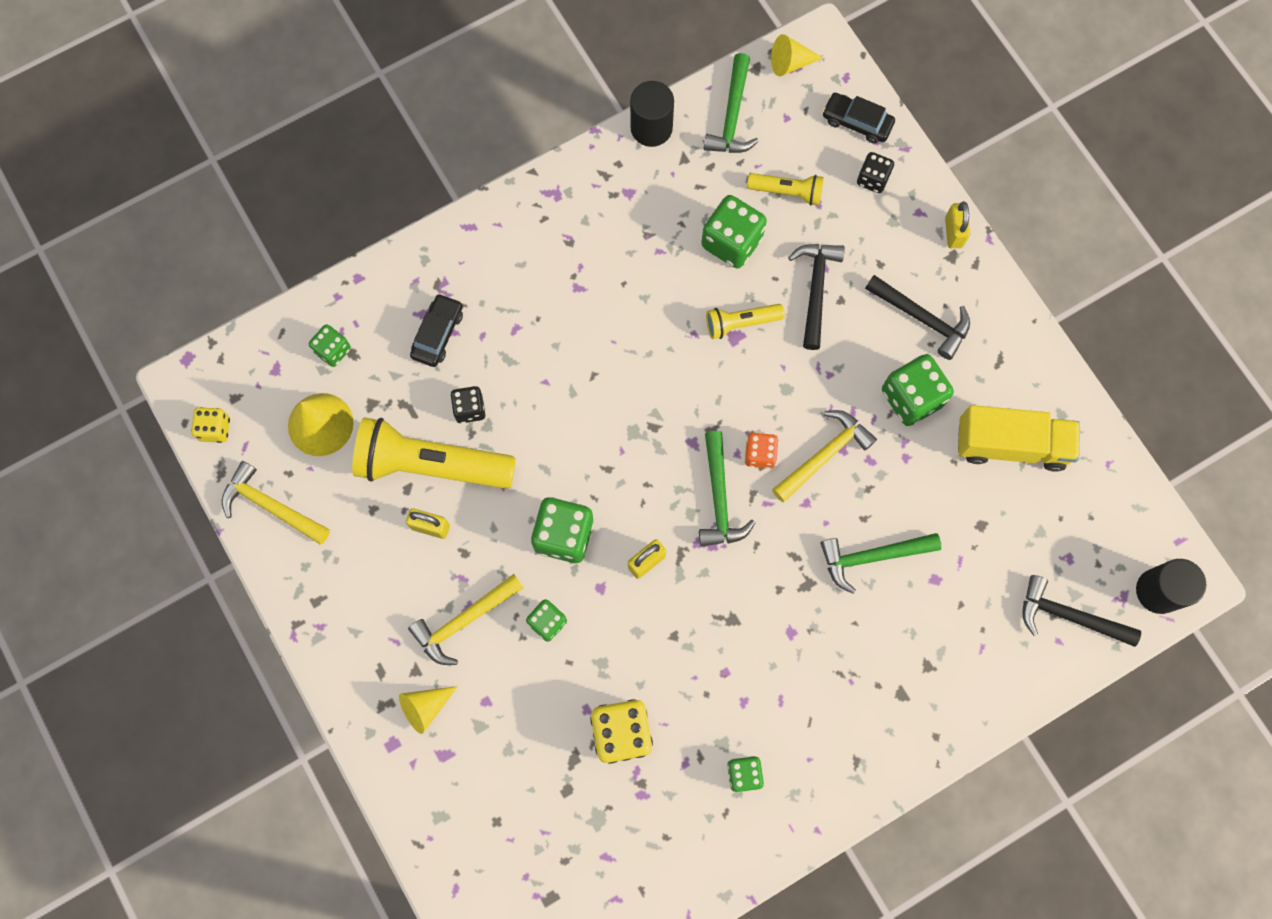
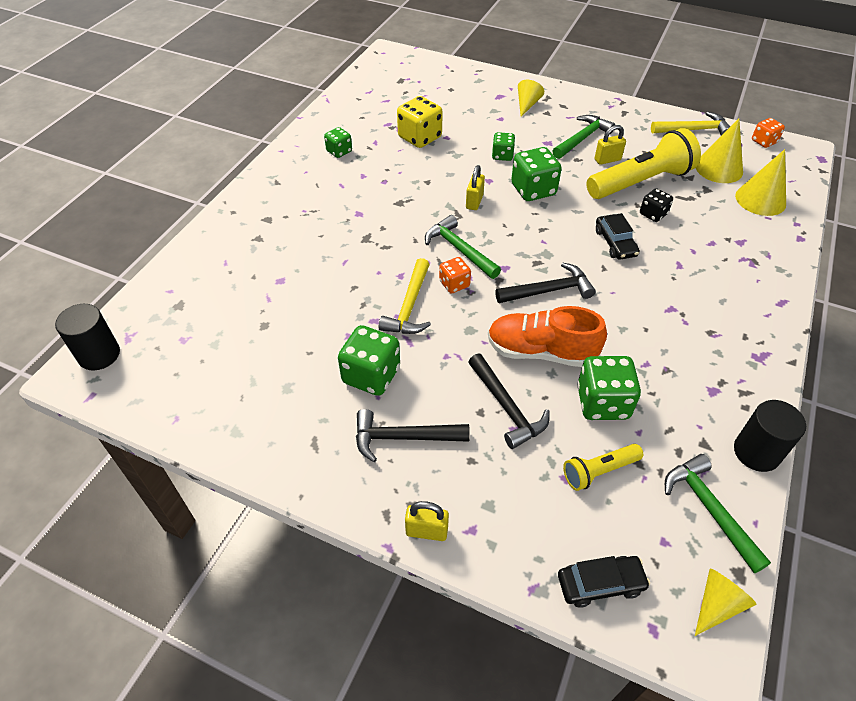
camera: 145 degrees right, 25 degrees down
yellow dice [191,407,230,443] -> orange dice [752,118,785,148]
green dice [309,324,351,367] -> yellow cone [735,149,786,216]
yellow hammer [408,574,523,665] -> none
black car [410,293,463,367] -> black car moved to [596,213,640,260]
yellow flashlight [706,304,785,339] -> orange shoe [488,306,607,367]
green hammer [820,533,941,594] -> green hammer moved to [553,115,615,159]
black dice [857,152,894,193] -> none
yellow padlock [945,201,970,248] -> yellow padlock turned 45 degrees counterclockwise [405,501,449,541]
yellow truck [958,405,1080,472] -> none
black hammer [1022,575,1141,647] -> black hammer moved to [495,263,596,303]

